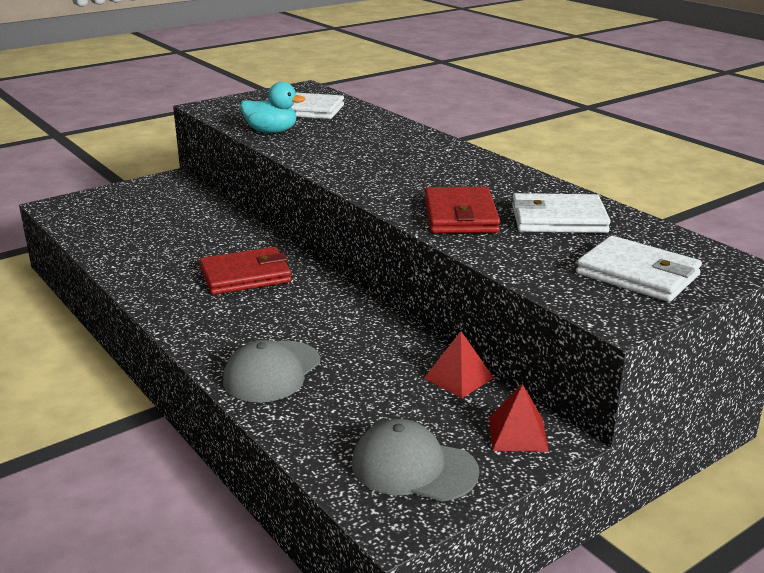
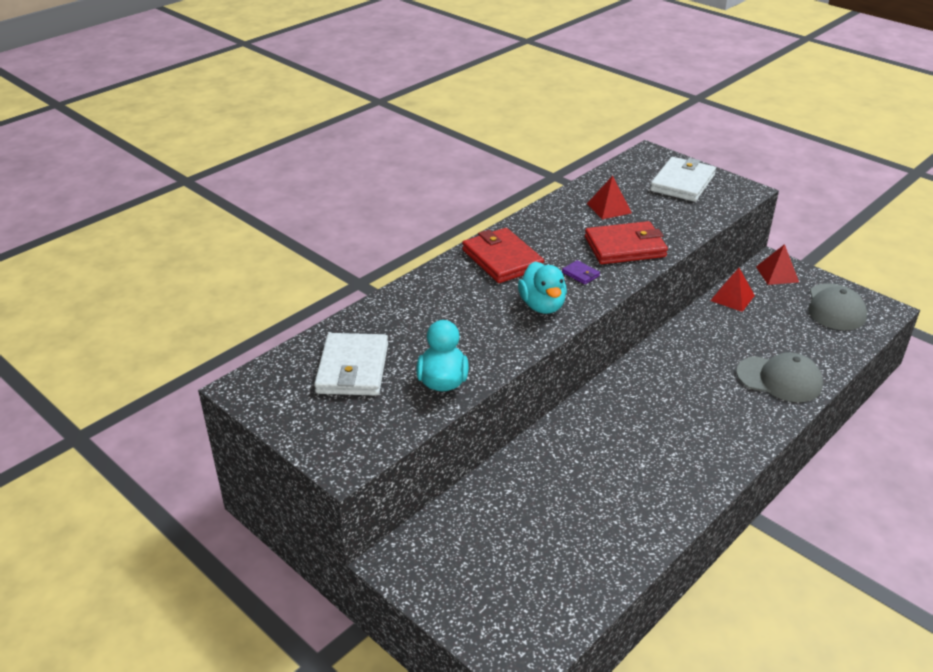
camera: 100 degrees left, 10 degrees up
red wallet [199,247,292,295] -> red wallet moved to [462,228,544,283]
white wallet [512,193,611,233] -> red pyramid [587,176,632,219]
none -> turquoise duck [518,262,567,314]
none -> purple wallet [562,260,600,285]

